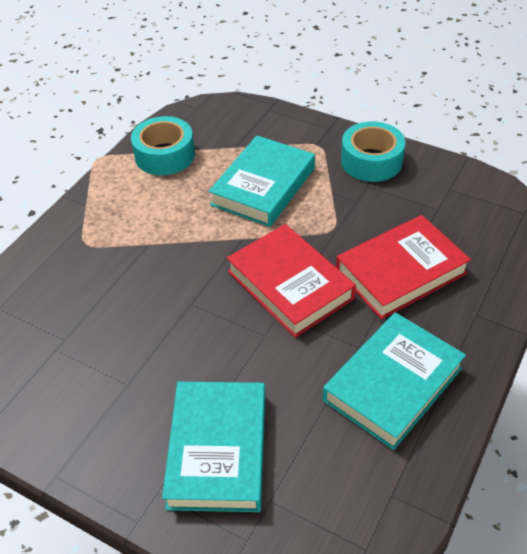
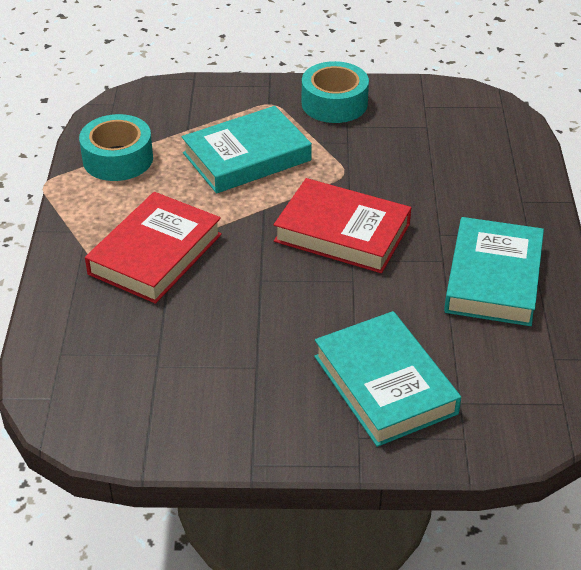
camera: 30 degrees left, 5 degrees down
turquoise book [209,135,315,227] -> turquoise book turned 60 degrees clockwise [182,106,312,193]
red book [336,215,471,319] -> red book moved to [85,192,222,304]

